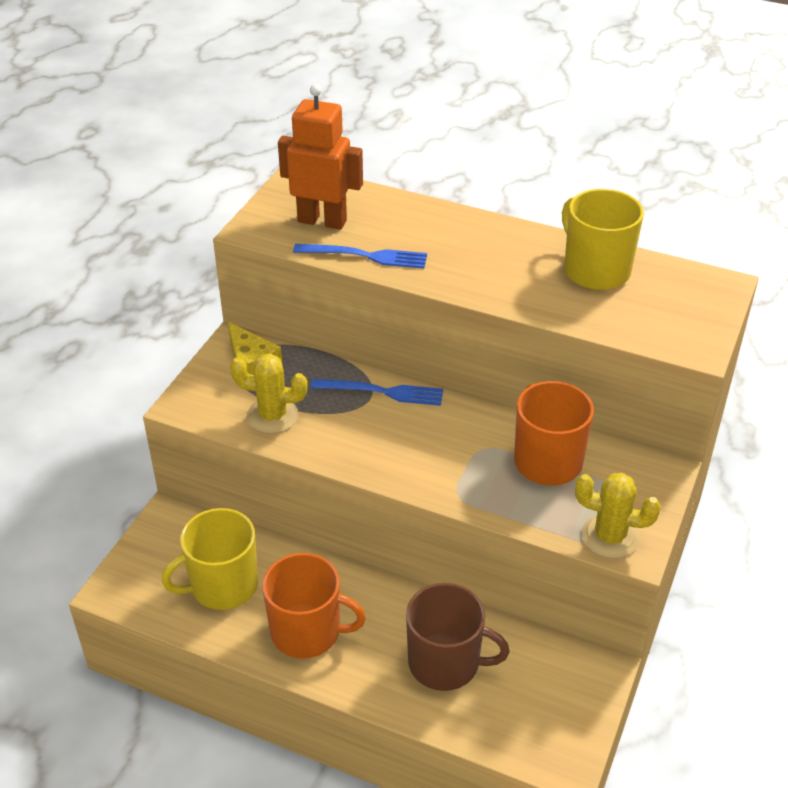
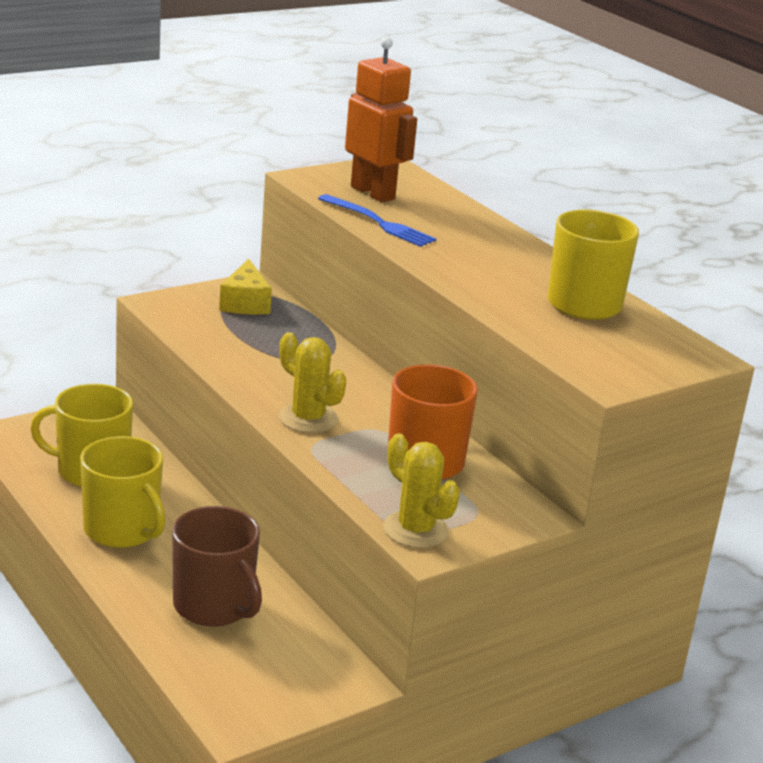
camera: 30 degrees right, 15 degrees down
yellow cactus [230,354,308,434] -> yellow cactus moved to [279,332,347,433]
orange mug [262,553,366,658] -> yellow mug [80,436,166,548]
blue fork [311,379,443,406] -> none

